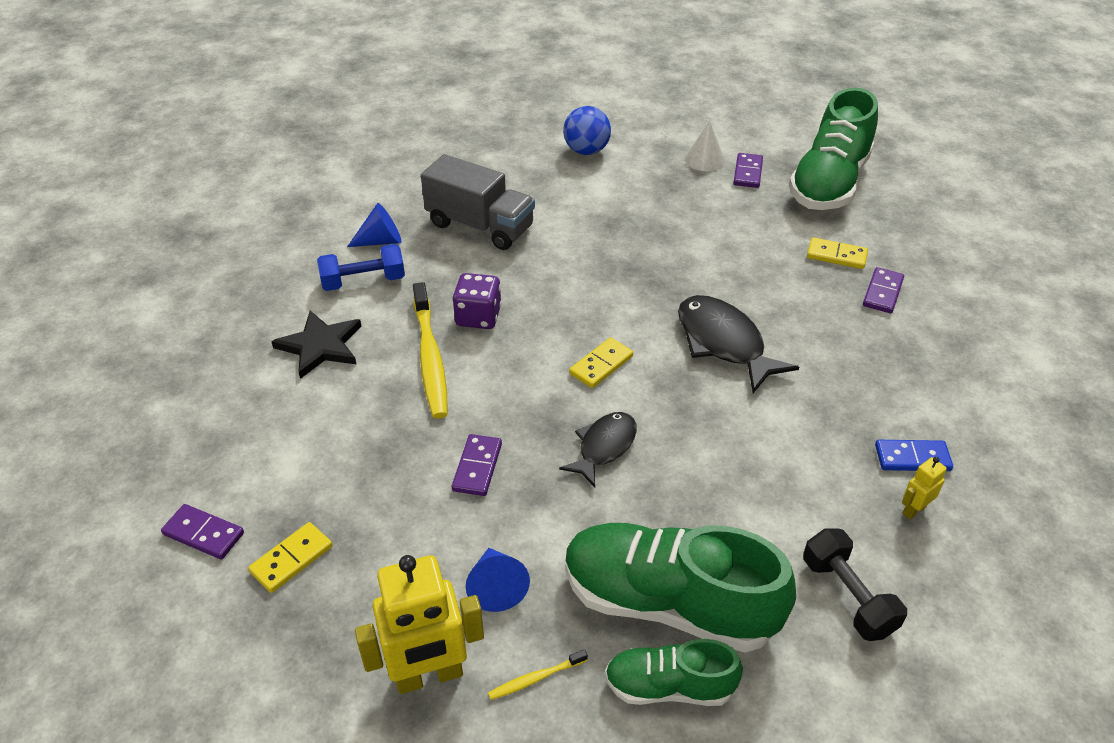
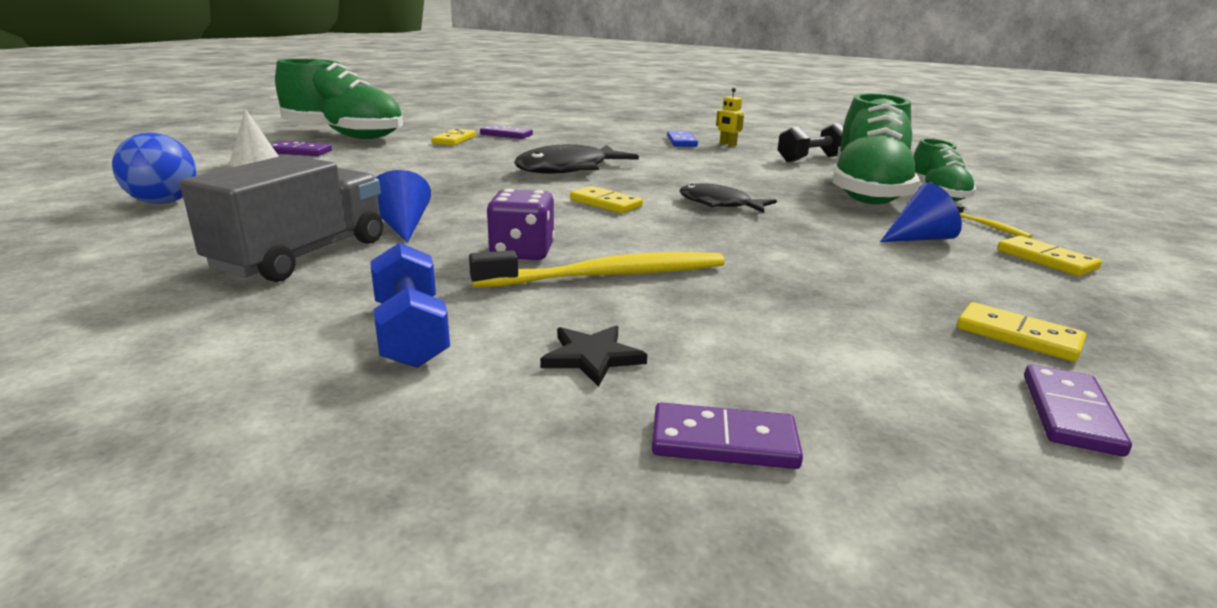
camera: 95 degrees left, 20 degrees down
black star [271,311,361,379] -> black star [540,325,647,387], size x0.62
blue cone [347,203,401,247] -> blue cone moved to [376,170,431,243]
yellow robot [355,555,484,694] -> yellow domino [997,236,1102,276]
purple domino [452,434,502,496] -> purple domino moved to [652,403,803,469]

